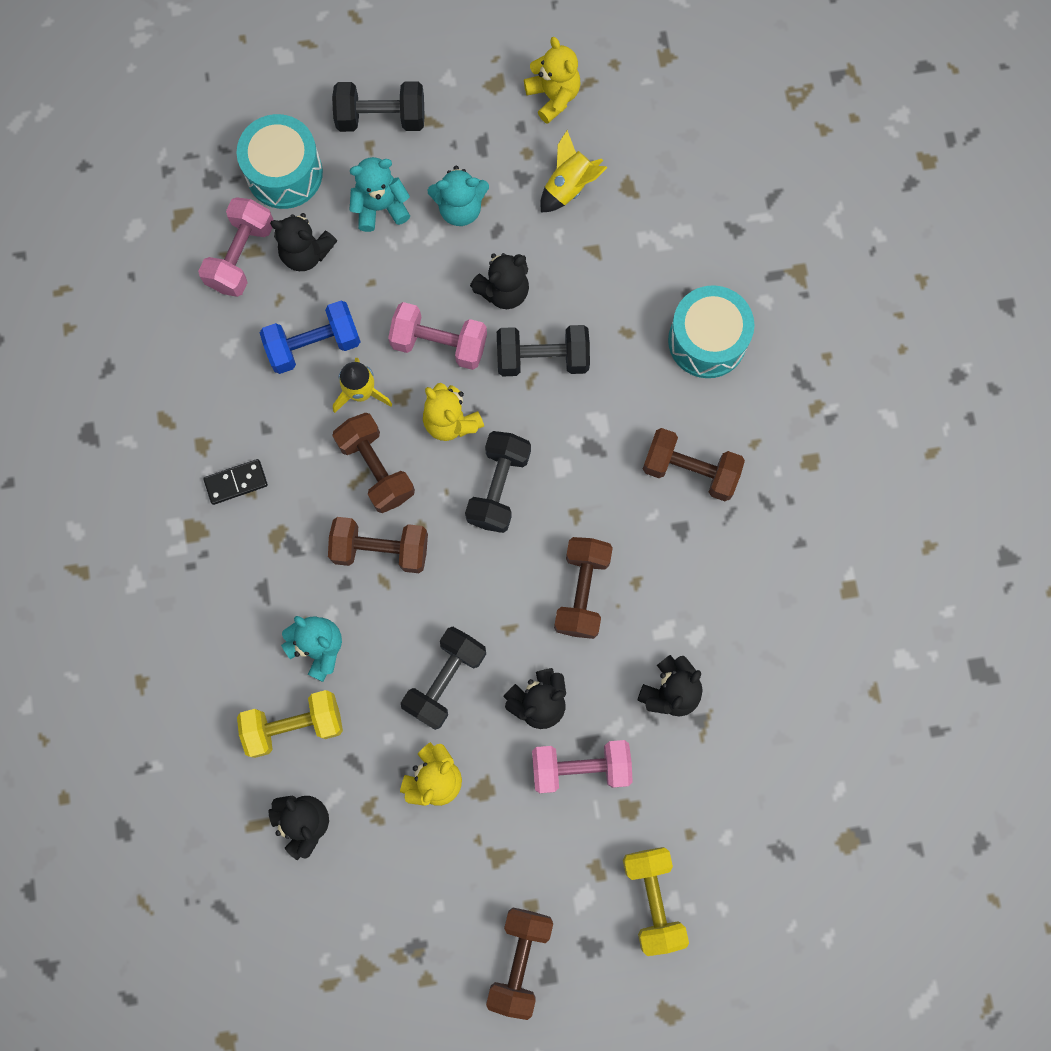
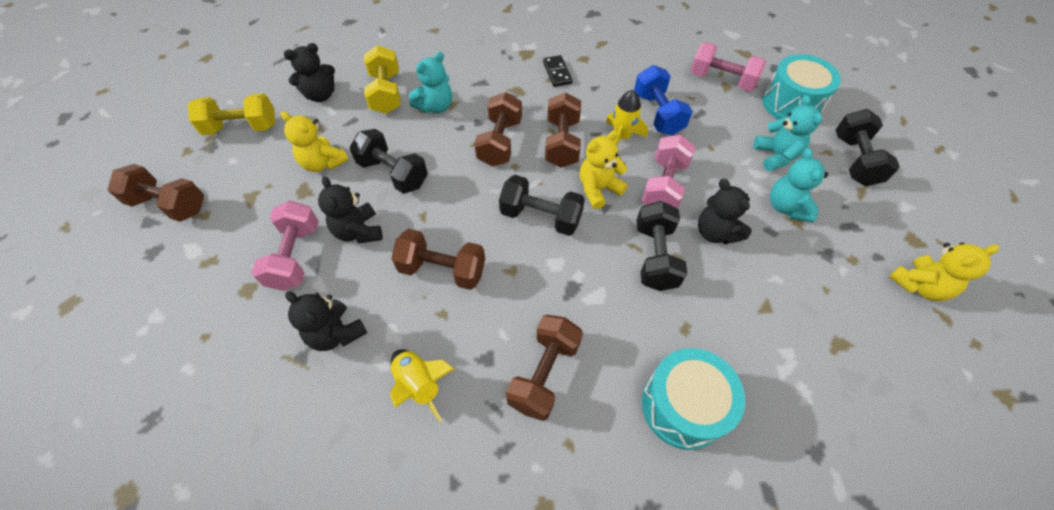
camera: 95 degrees right, 20 degrees down
black teddy bear [270,213,337,271] -> none
brown dumbbell [332,413,415,513] -> brown dumbbell turned 60 degrees counterclockwise [545,92,581,168]
yellow rocket [540,130,608,213] -> yellow rocket moved to [390,349,454,422]
yellow dumbbell [623,847,689,956] -> yellow dumbbell moved to [188,93,275,135]

